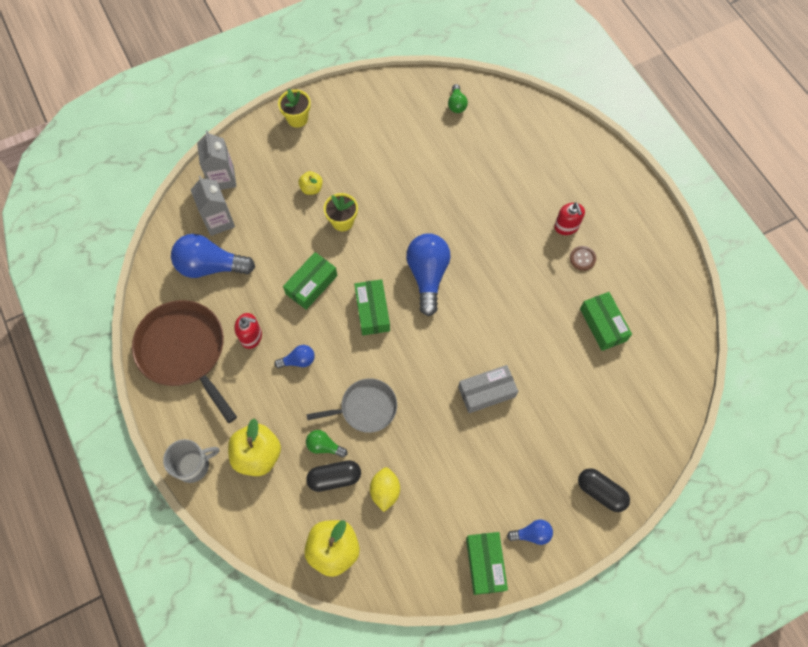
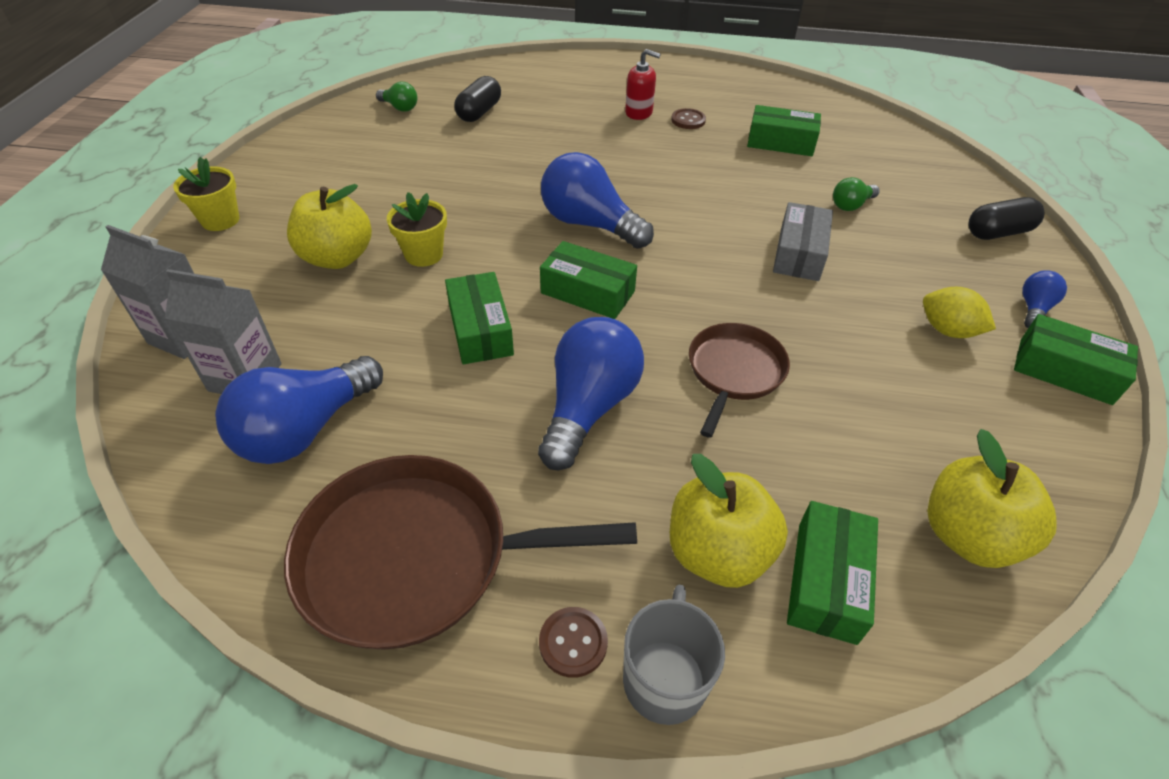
camera: 55 degrees left, 20 degrees down
red soap dispenser [234,313,262,349] -> none
blue light bulb [274,345,315,368] -> blue light bulb [538,317,644,470], size x2.03
yellow apple [298,171,323,195] -> yellow apple [287,184,372,269], size x1.87
green light bulb [306,430,347,457] -> green light bulb moved to [833,177,880,211]
black capsule [306,460,361,492] -> black capsule moved to [454,76,501,122]
grey pan [307,378,397,433] -> brown pan [689,323,790,438]
yellow lemon [370,467,400,512] -> yellow lemon moved to [923,287,996,338]
none -> brown button [539,607,608,678]
none -> green box [787,501,878,645]

